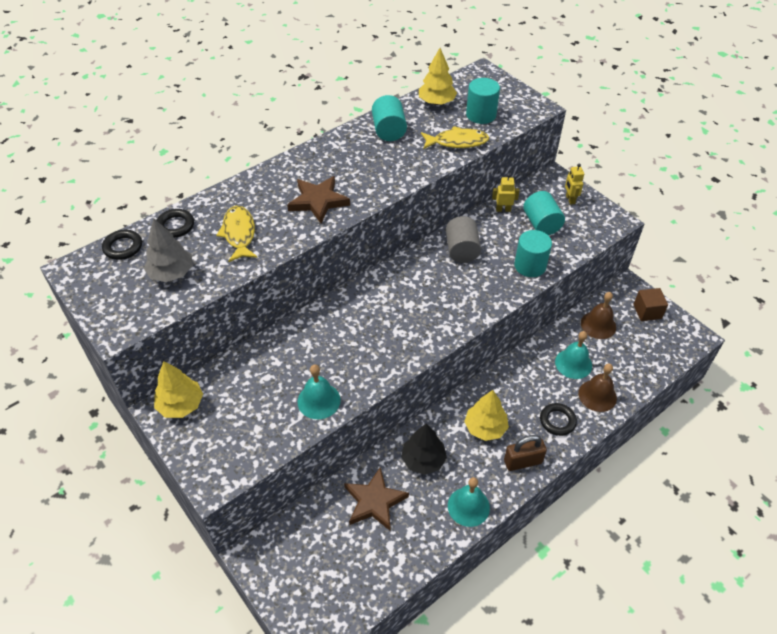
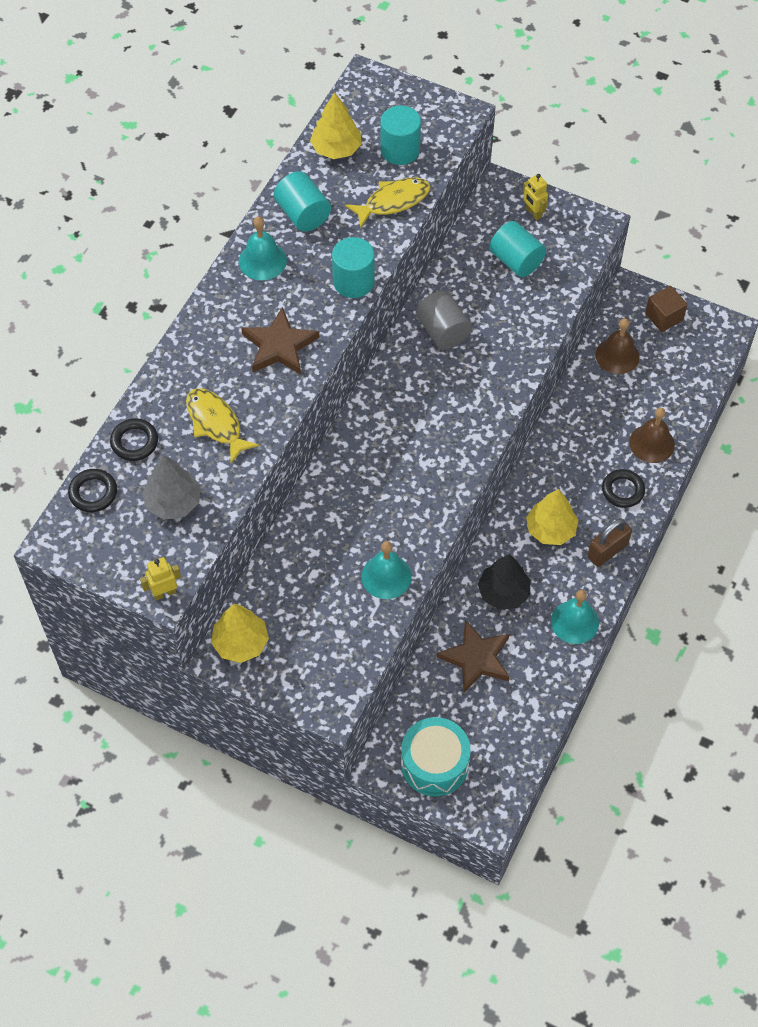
camera: 25 degrees left, 10 degrees up
yellow robot [492,174,520,212] -> yellow robot moved to [140,557,181,601]
turquoise cylinder [514,230,552,277] -> turquoise cylinder moved to [332,237,375,298]
turquoise bell [555,331,592,379] -> turquoise bell moved to [239,216,287,280]
none -> turquoise drum [401,717,471,797]

